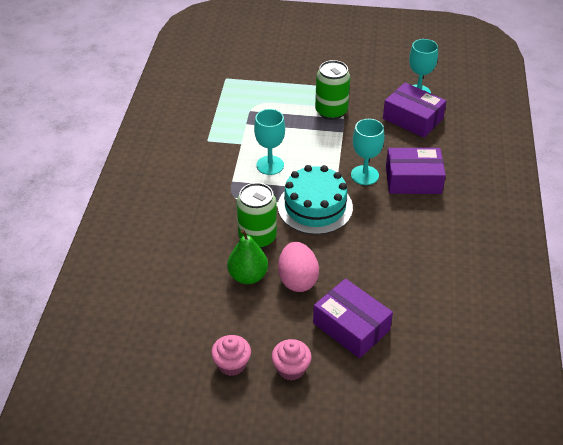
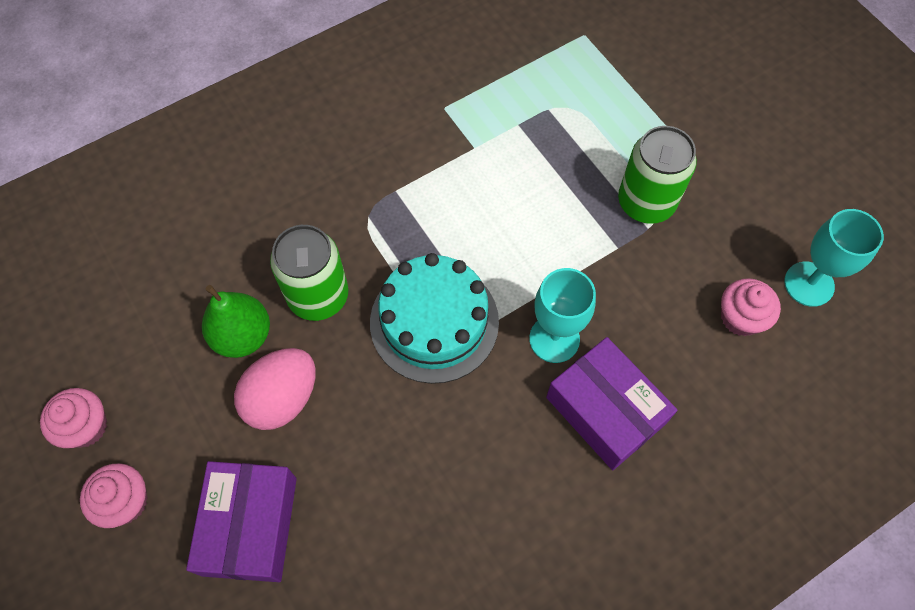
camera: 50 degrees right, 20 degrees up
turquoise goblet [254,109,285,175] -> none
purple box [383,83,446,138] -> pink cupcake [721,278,781,336]

